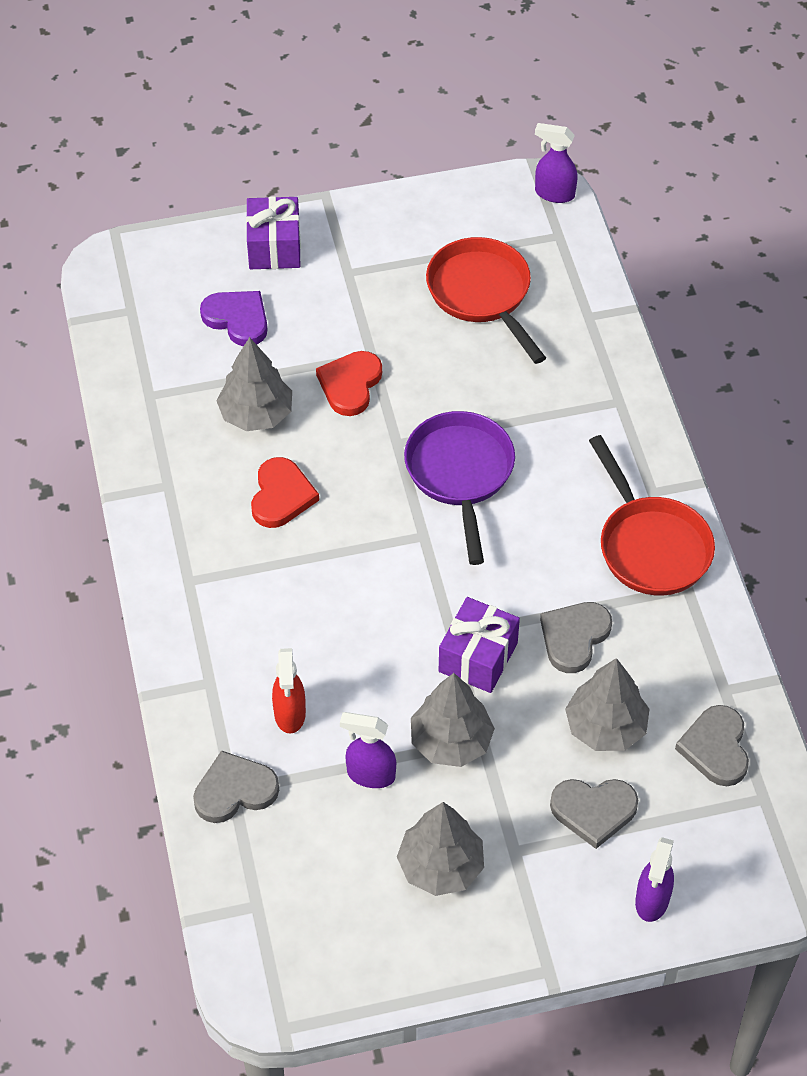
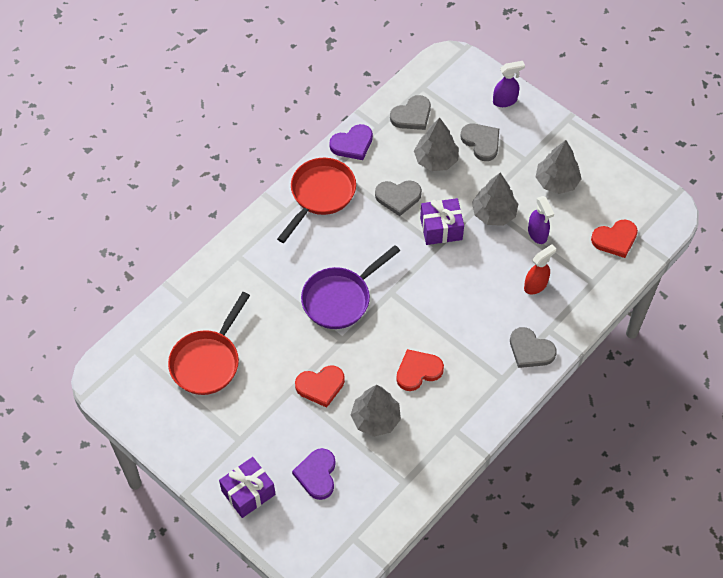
camera: 125 degrees left, 5 degrees up
grey heart [193,750,279,823] -> grey heart moved to [510,327,557,368]
purple spray bottle [535,123,578,203] -> none
none -> purple heart [329,124,373,160]
none -> red heart [591,219,638,258]

